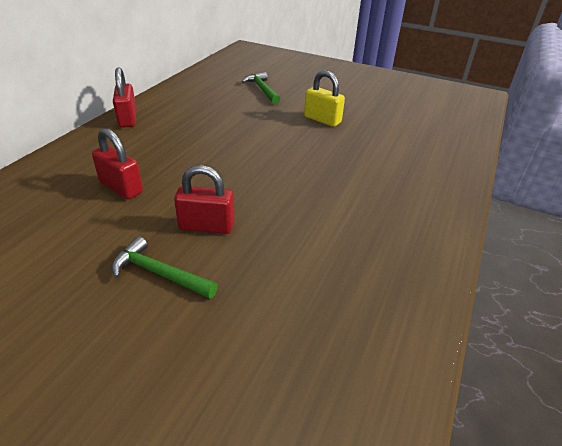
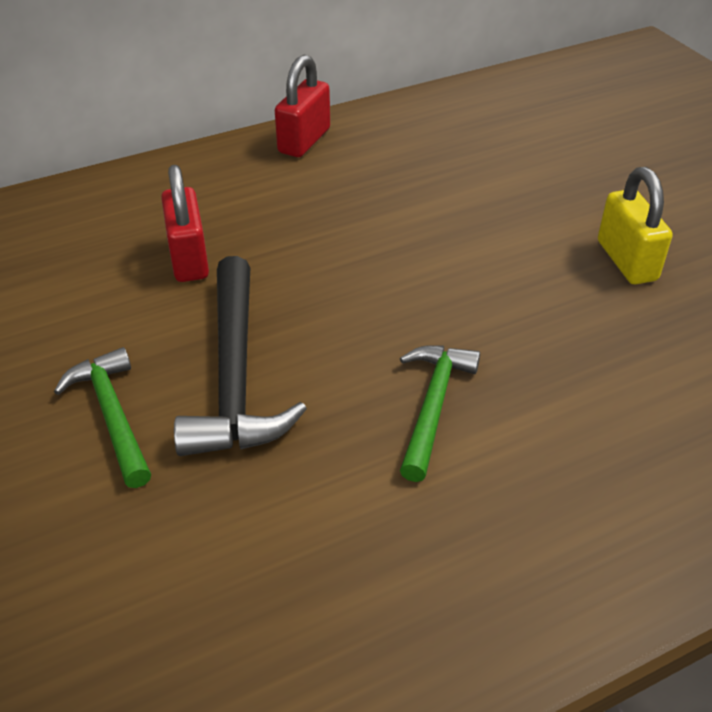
camera: 40 degrees right, 5 degrees up
red padlock [174,165,234,234] -> black hammer [174,256,307,456]
green hammer [242,72,280,104] -> green hammer moved to [400,345,480,482]

